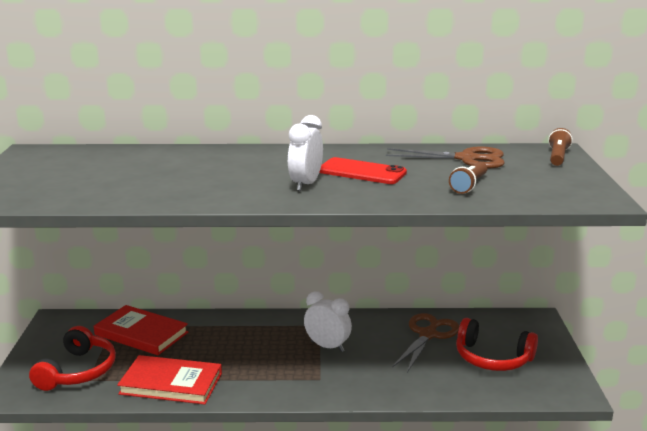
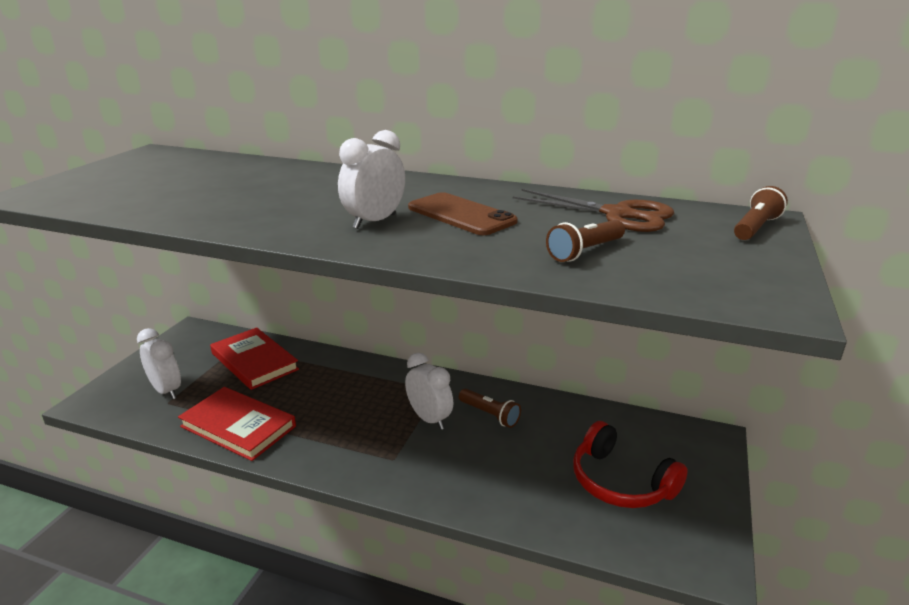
camera: 20 degrees right, 5 degrees up
red headphones [29,326,116,391] -> white clock [137,328,181,399]
red phone [319,157,407,184] -> brown phone [408,192,518,235]
brown scissors [392,313,459,372] -> none
none -> brown flashlight [459,389,521,428]

